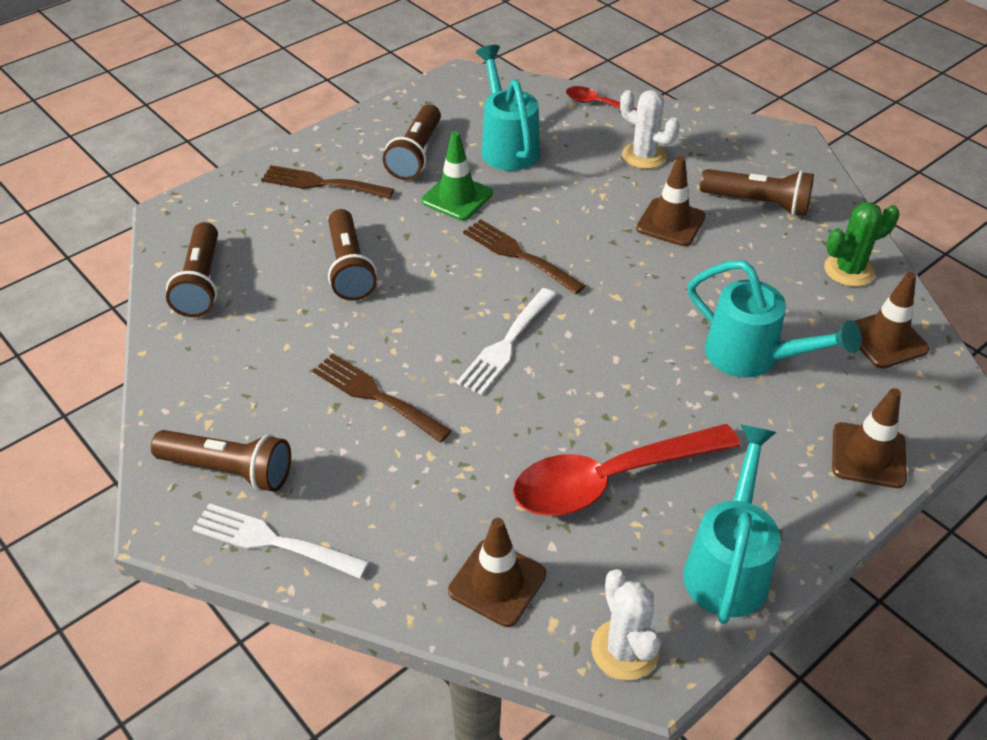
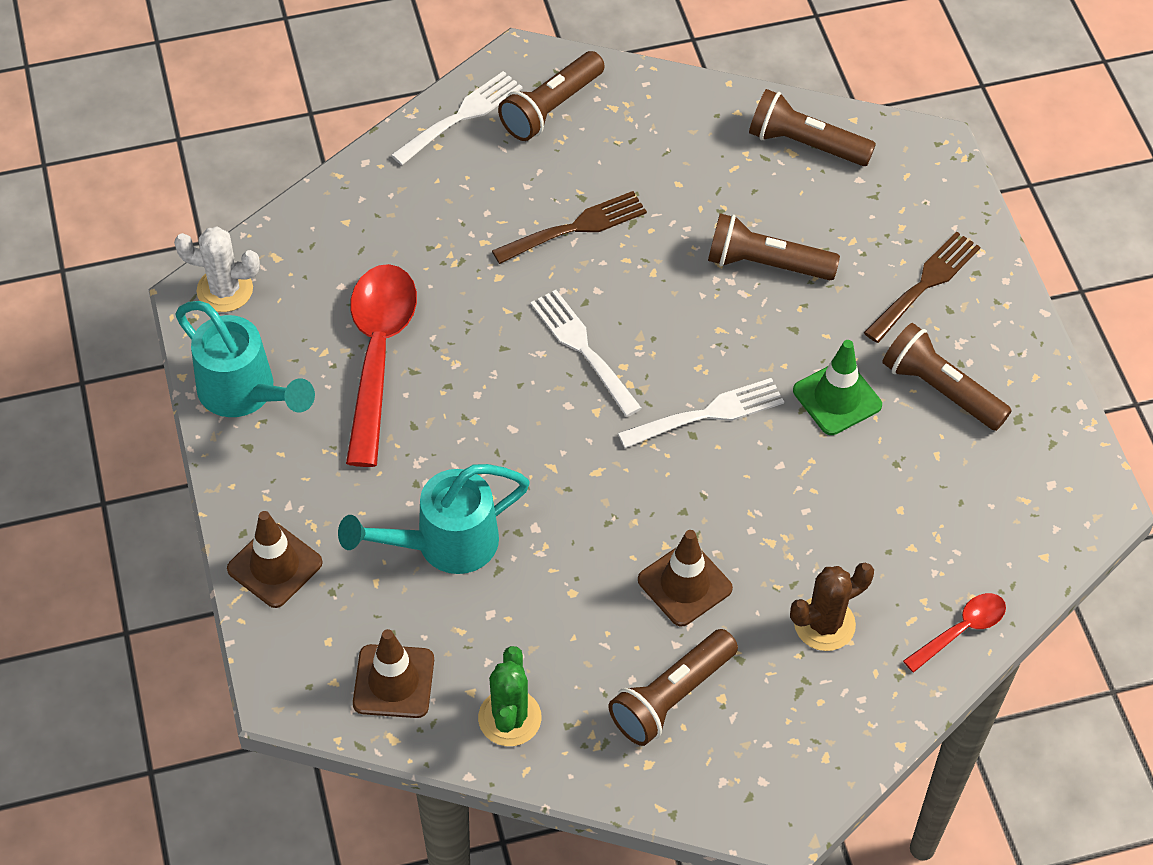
camera: 115 degrees right, 10 degrees up
brown traffic cone [448,518,546,627] -> none
brown fork [463,219,586,294] -> white fork [618,378,784,448]
turquoise watering can [476,45,540,171] -> none
white cactus [620,90,680,169] -> brown cactus [790,563,874,651]

